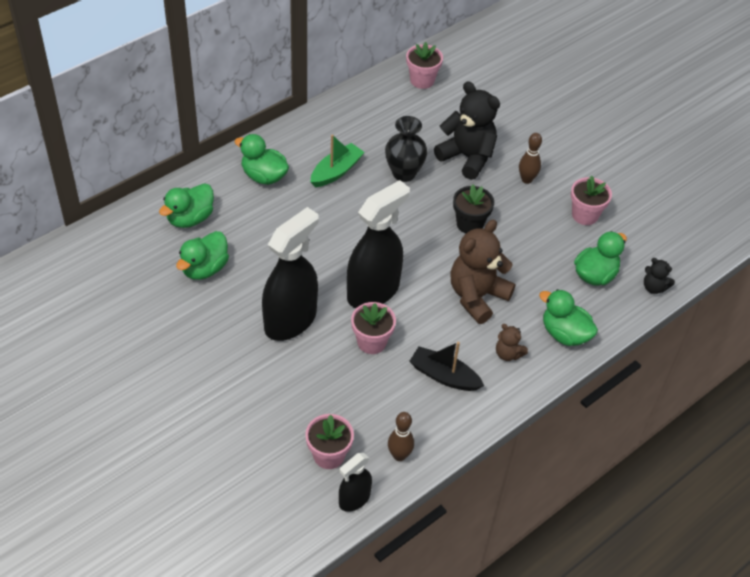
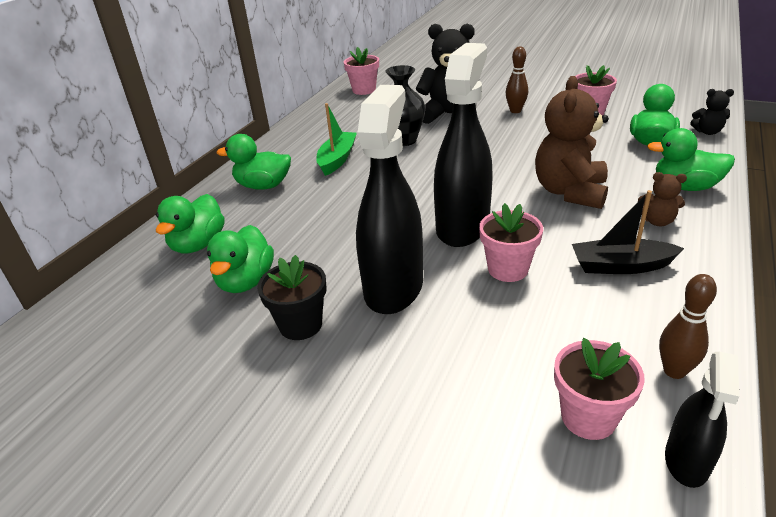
camera: 20 degrees left, 15 degrees down
black flower pot [453,184,494,233] -> black flower pot moved to [257,255,326,340]

